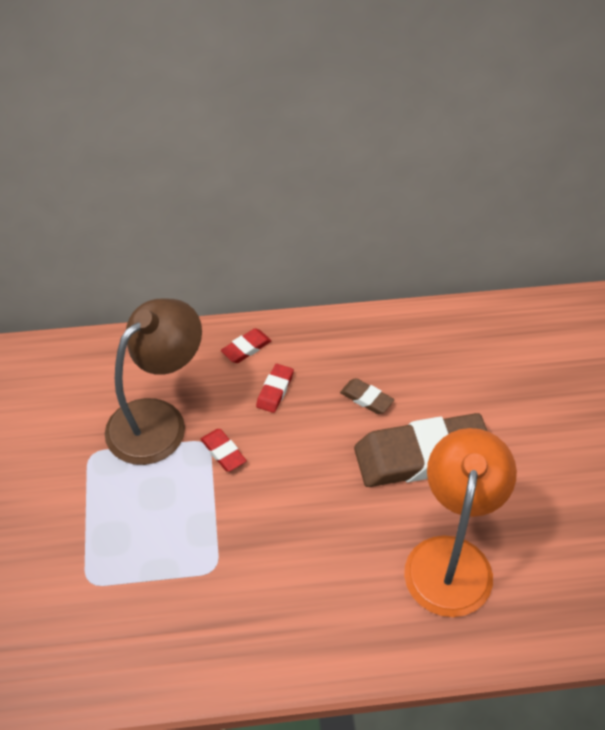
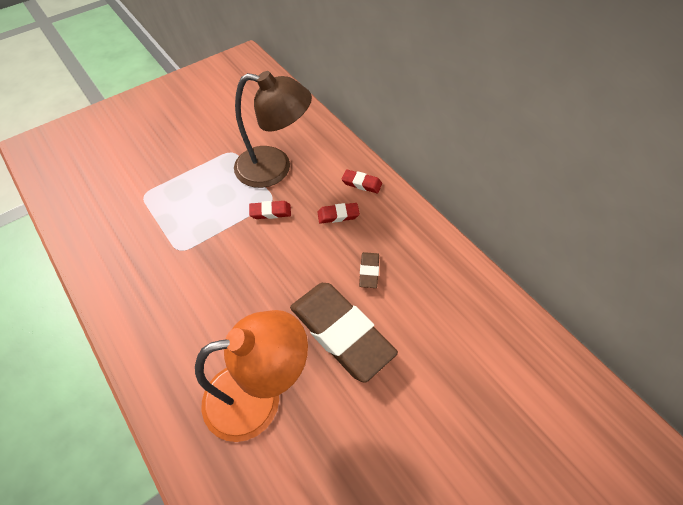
camera: 60 degrees right, 5 degrees up
red eraser [201,429,247,472] -> red eraser turned 60 degrees clockwise [249,201,291,219]

